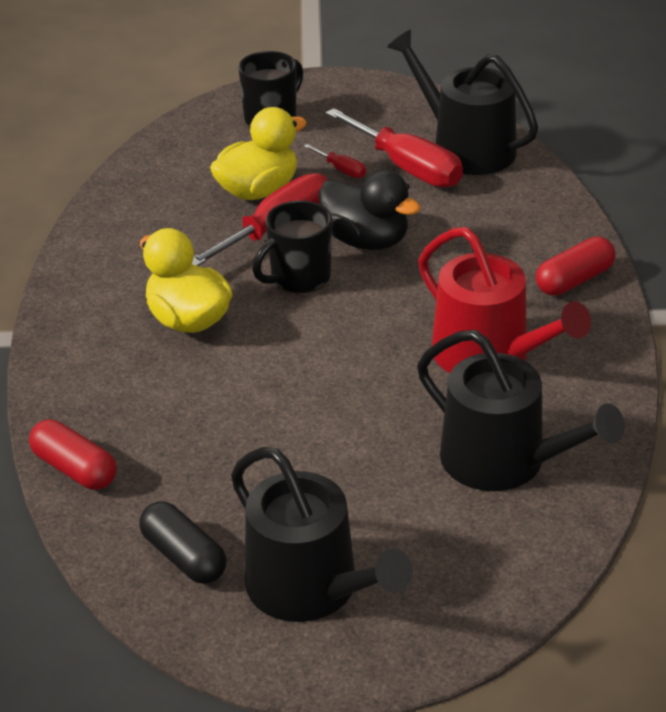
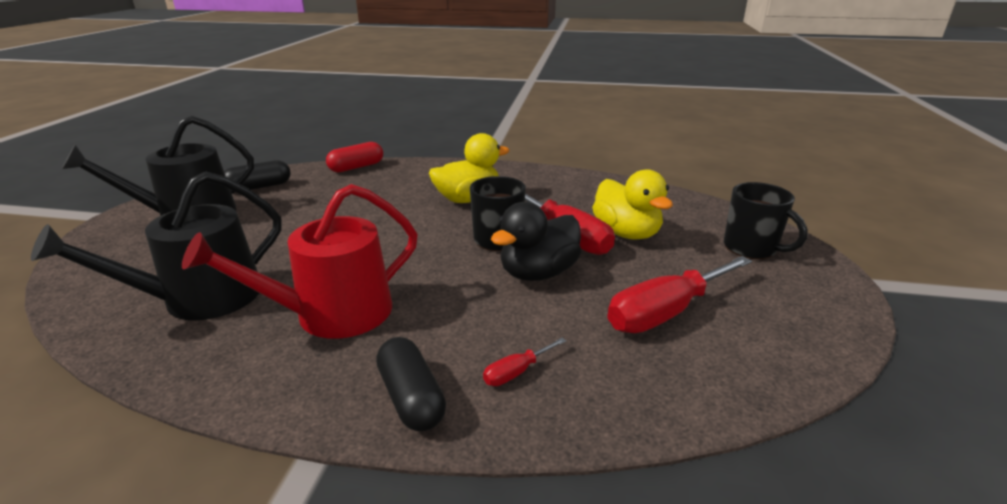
camera: 100 degrees right, 10 degrees down
red screwdriver [303,144,366,178] -> red screwdriver moved to [483,338,566,386]
black watering can [387,30,538,175] -> none
red capsule [536,237,615,296] -> black capsule [376,337,446,431]

